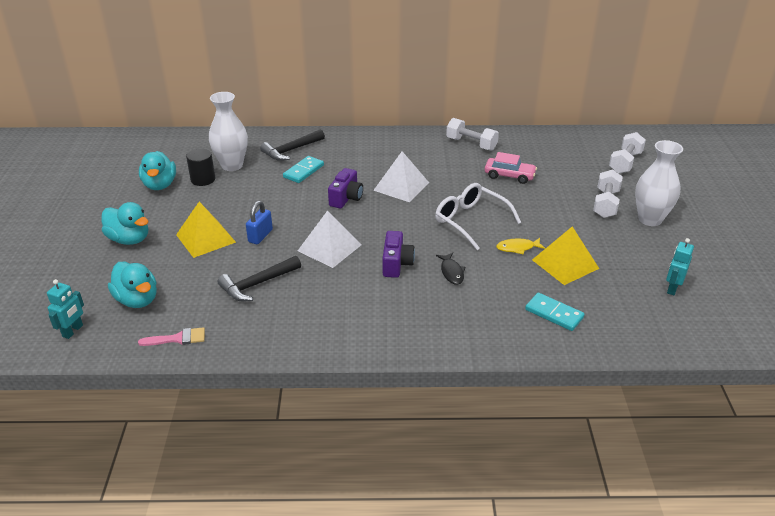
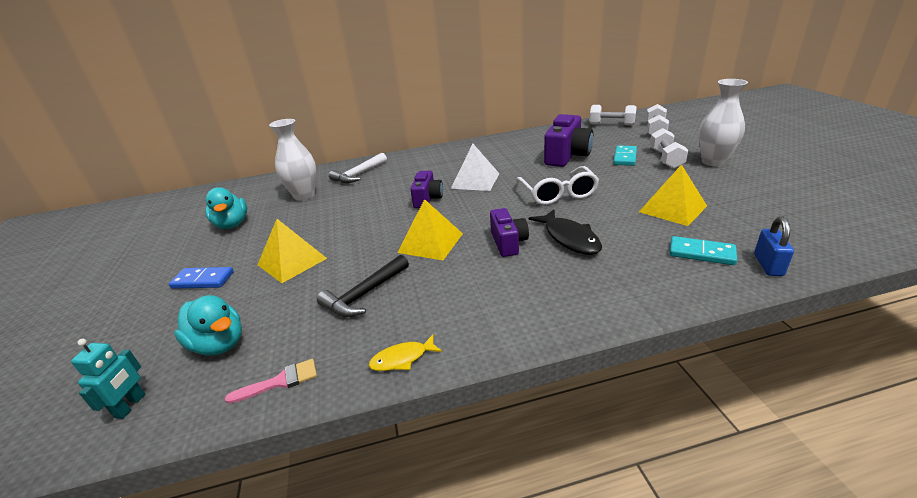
camera: 10 degrees left, 5 degrees down
turquoise duck [101,202,148,245] -> blue domino [169,267,234,289]
black cylinder [186,149,215,186] -> none
blue padlock [246,201,273,244] -> blue padlock moved to [754,217,794,276]
black hammer [260,129,325,161] -> white hammer [329,153,387,183]
turquoise domino [283,156,324,183] -> turquoise domino moved to [613,145,637,166]
white pyramid [298,210,362,268] -> yellow pyramid [397,199,463,260]
white glasses [435,183,521,250] -> white glasses turned 135 degrees counterclockwise [516,166,599,205]
black fish [436,253,466,285] -> black fish [528,209,602,255], size x1.69
white dumbbell [446,118,499,151] -> white dumbbell moved to [589,105,637,125]
pink car [485,152,537,184] -> purple camera [544,114,593,167]
yellow fish [496,238,545,255] -> yellow fish moved to [369,335,442,371]
turquoise robot [666,238,694,295] -> none

